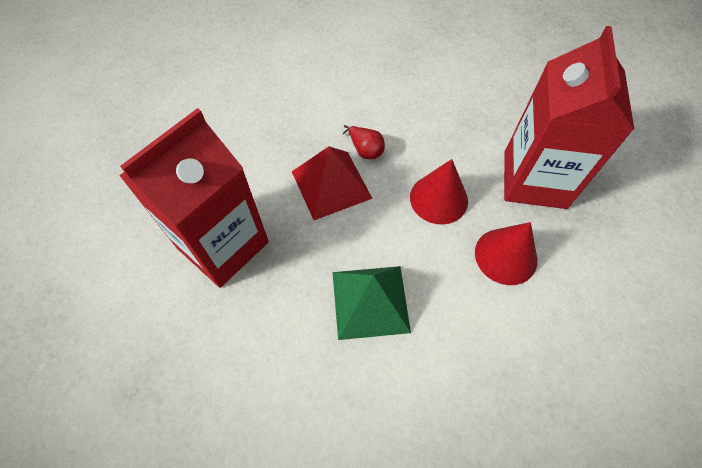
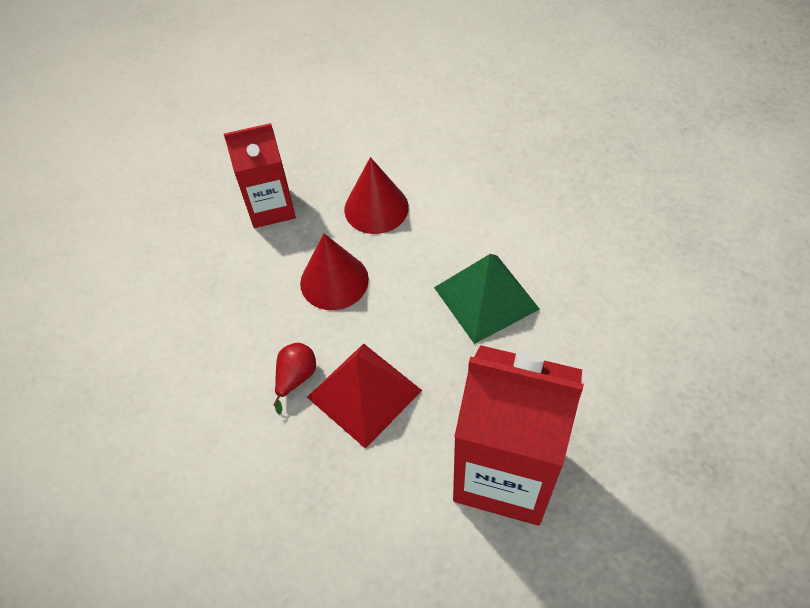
camera: 110 degrees left, 5 degrees down
red carton [504,26,635,209] -> red carton [224,123,296,228], size x0.62

